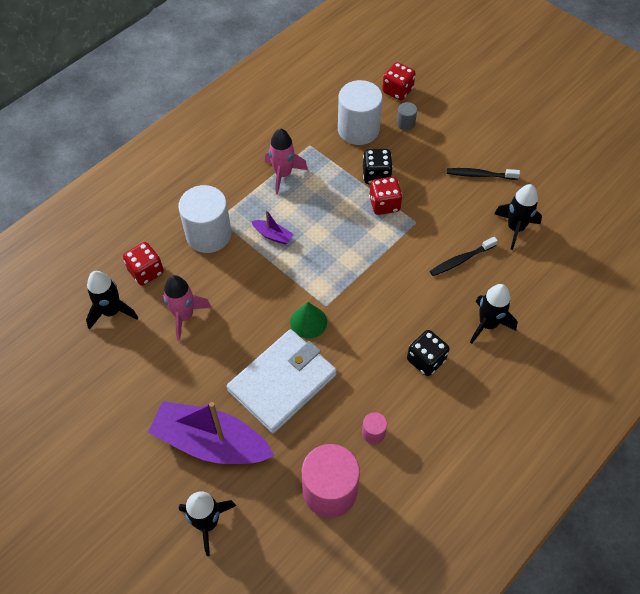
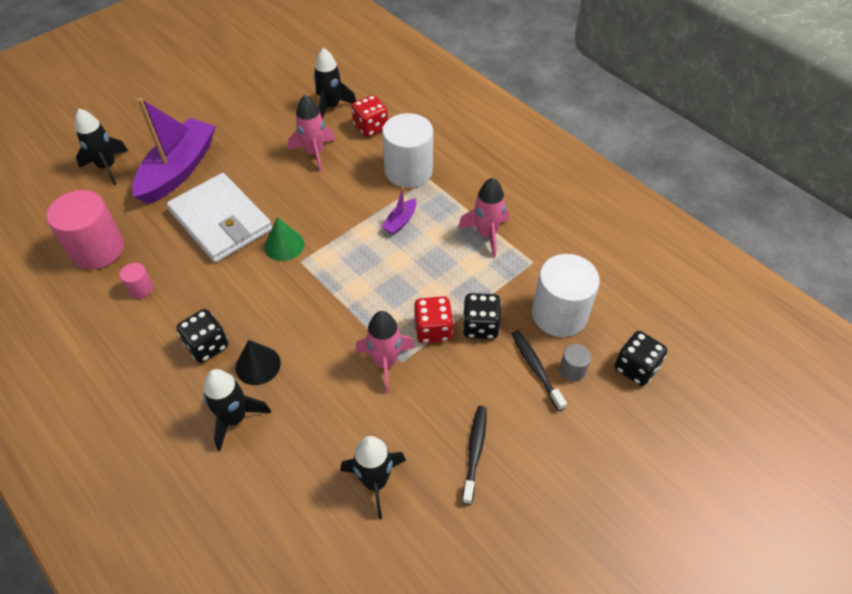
camera: 95 degrees right, 5 degrees down
red dice [382,62,416,100] -> black dice [614,331,667,386]
black toothbrush [430,237,498,276] -> black toothbrush moved to [511,330,567,411]
none -> black cone [235,340,281,385]
none -> pink rocket [355,311,415,393]

